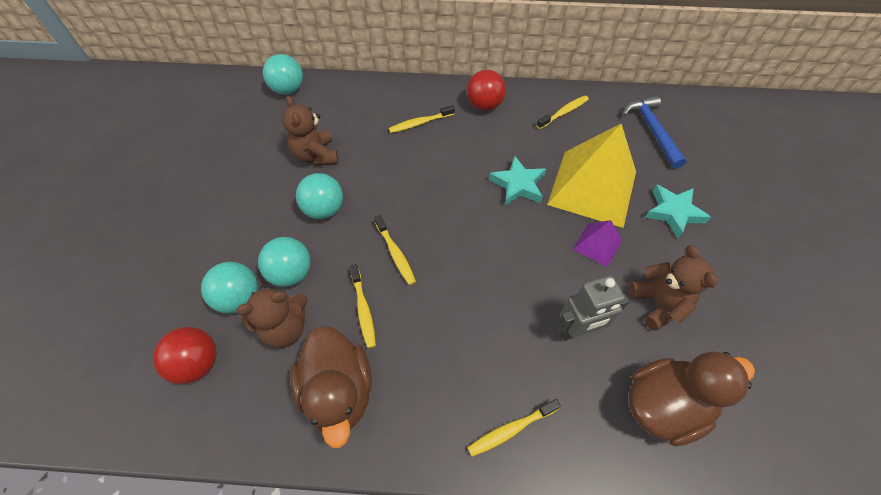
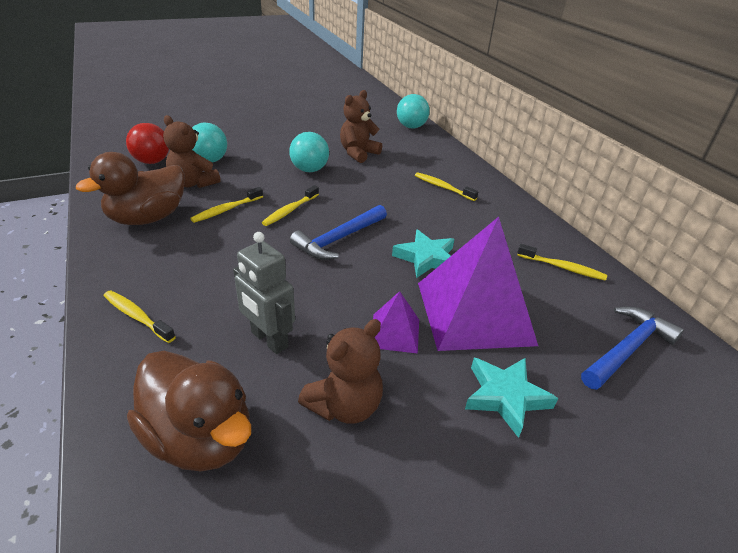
camera: 60 degrees right, 20 degrees down
turquoise ball [258,237,311,287] -> none
red ball [467,70,506,111] -> none
yellow pyramid [547,124,636,228] -> purple pyramid [418,217,538,351]
none -> blue hammer [290,205,387,260]

